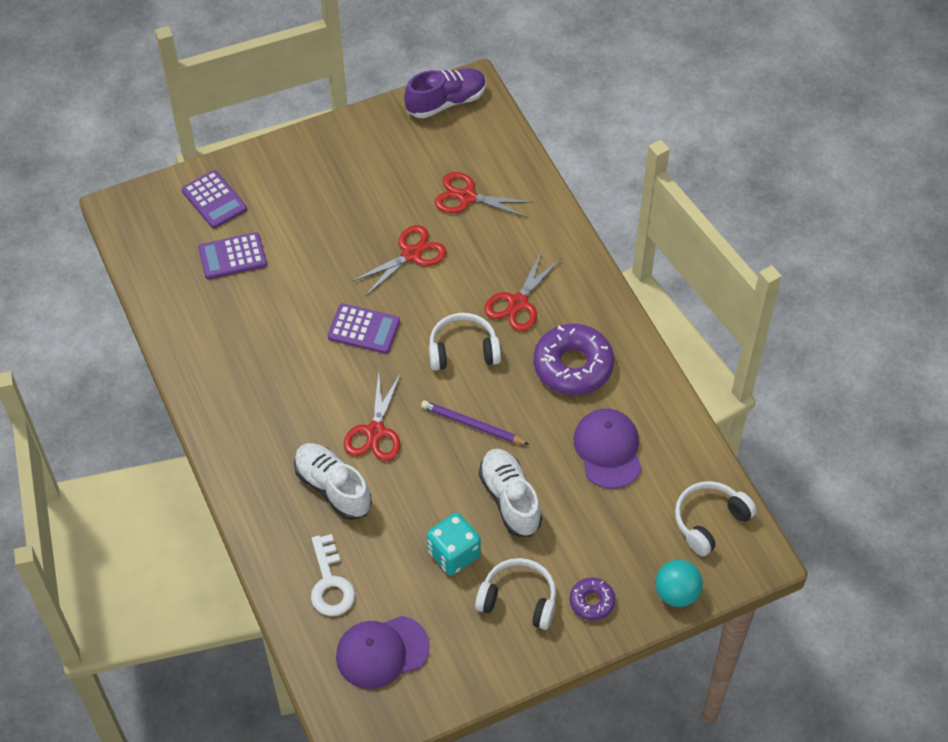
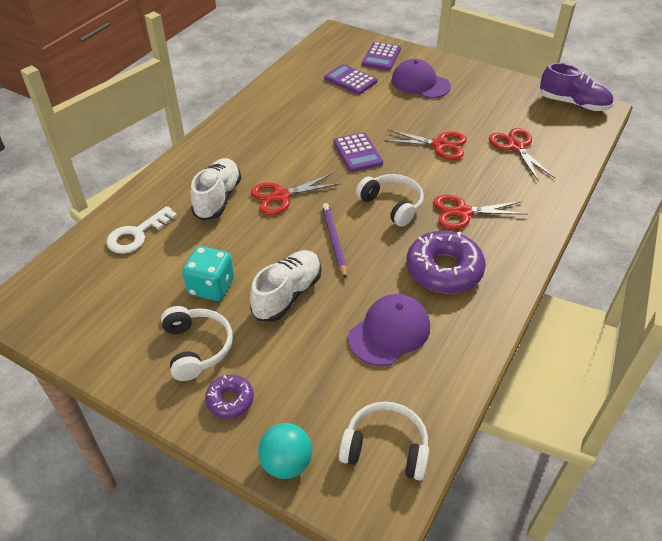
camera: 55 degrees right, 10 degrees down
purple cap [336,616,430,689] -> purple cap moved to [391,59,451,98]

